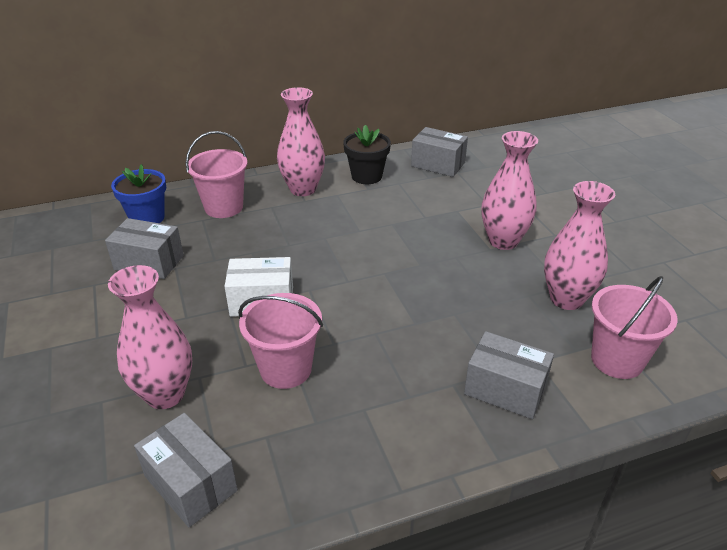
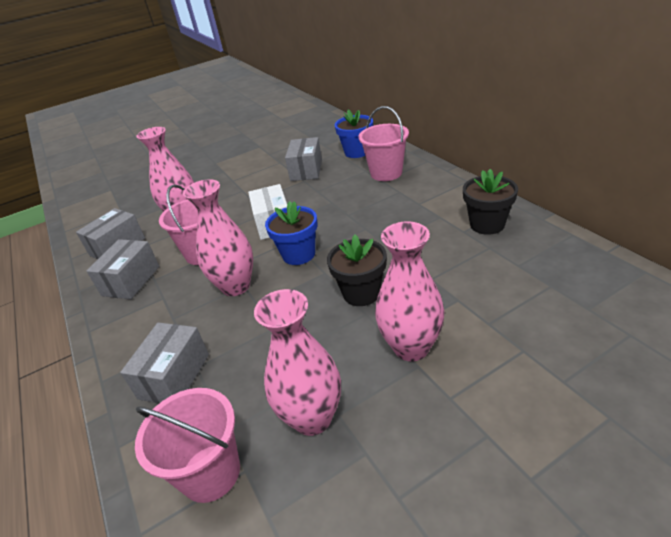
camera: 85 degrees right, 0 degrees up
pink vase [277,87,325,196] -> pink vase moved to [183,179,253,296]
grey box [411,127,468,177] -> grey box moved to [86,239,159,299]
none -> blue flower pot [265,201,318,265]
none -> black flower pot [327,235,387,306]

